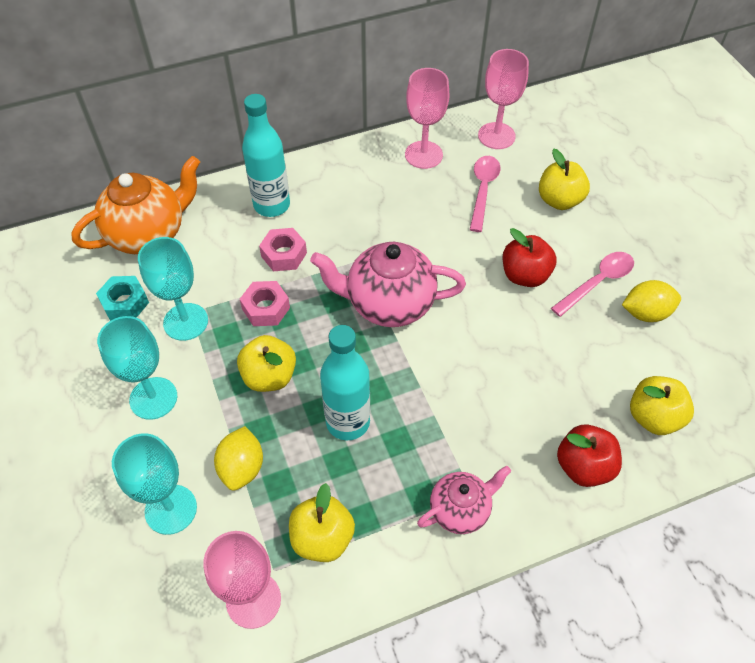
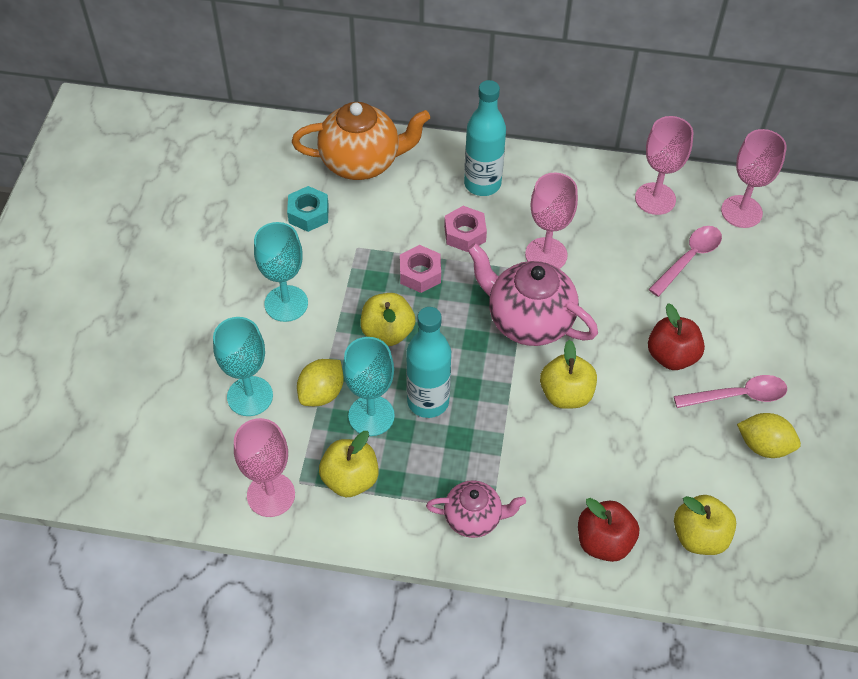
camera: 30 degrees right, 0 degrees up
turquoise goblet [138,237,208,341] -> turquoise goblet moved to [343,337,395,436]
yellow apple [539,149,590,210] -> yellow apple moved to [540,340,597,409]
none -> pink goblet [525,173,578,269]

